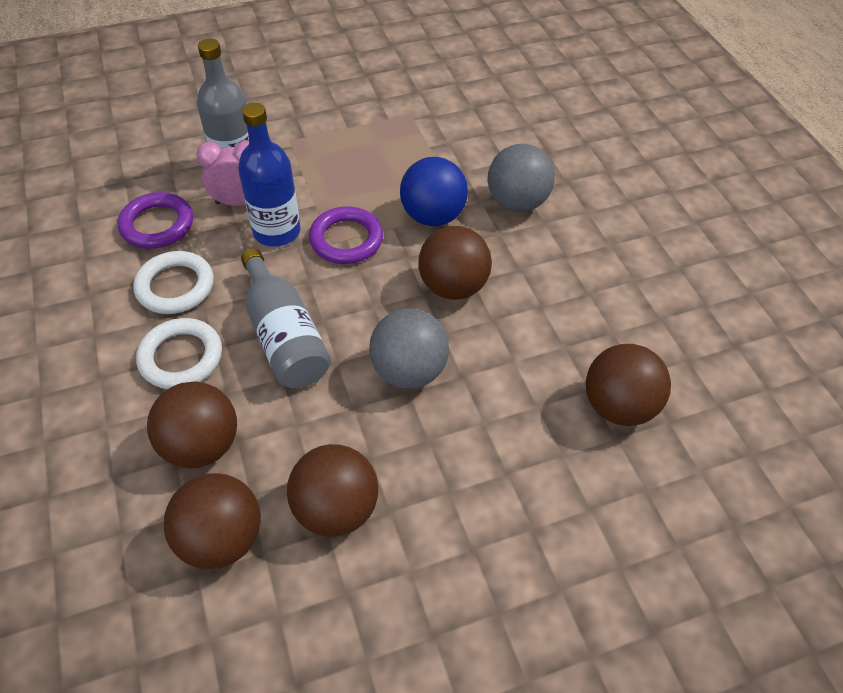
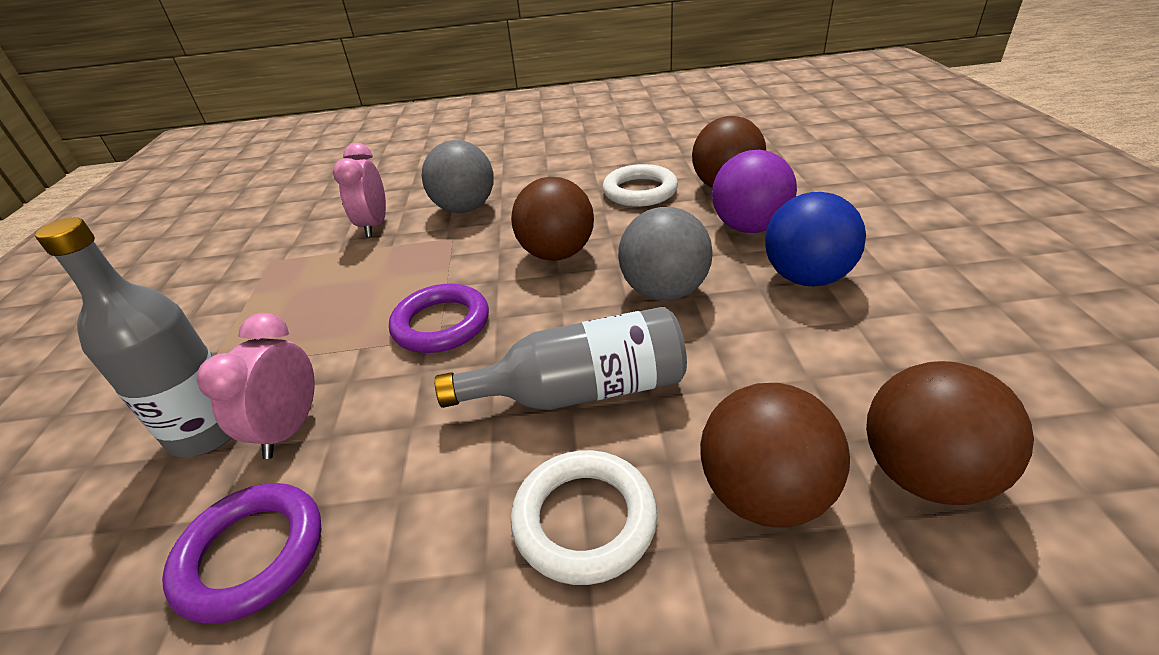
camera: 70 degrees left, 15 degrees down
white ring [133,251,214,314] -> white ring moved to [602,164,678,207]
blue bottle [238,103,301,247] -> none
brown ball [287,444,378,537] -> none
blue ball [400,157,468,226] -> blue ball moved to [765,192,866,286]
none -> pink clock [333,143,386,237]
none -> purple ball [712,150,797,233]

